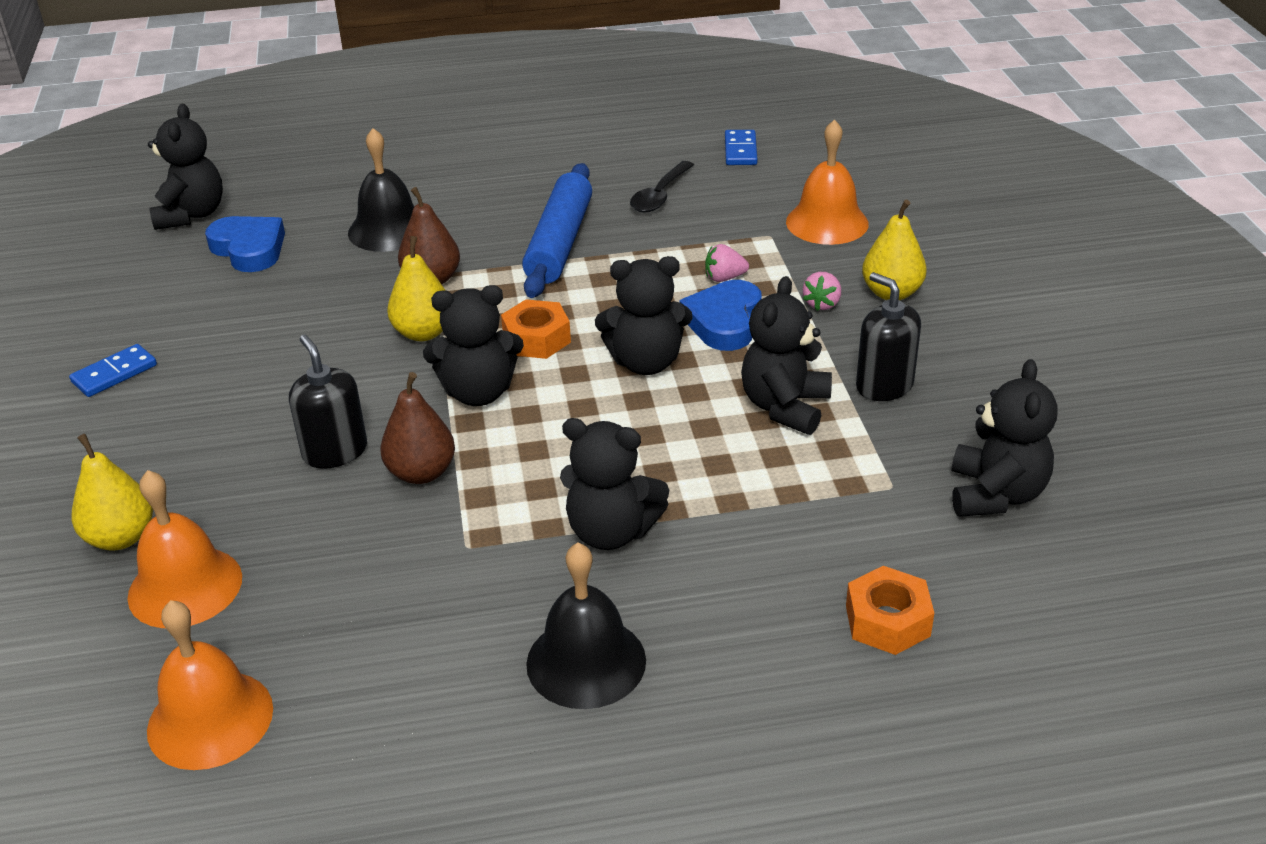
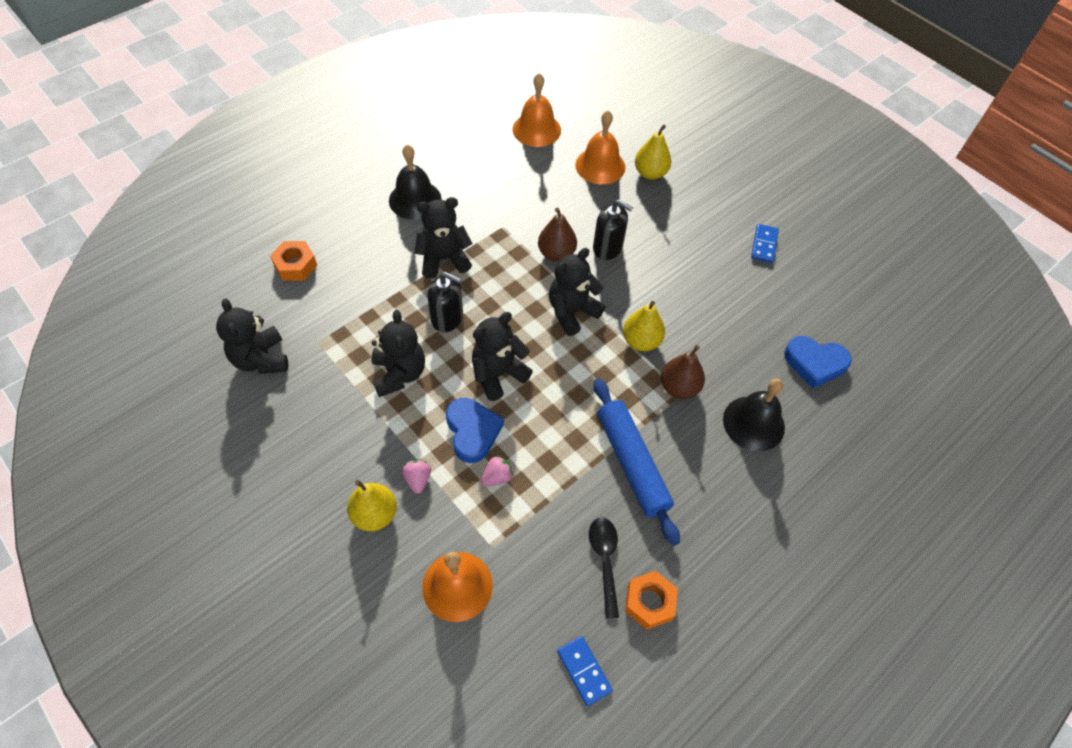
camera: 145 degrees right, 20 degrees up
black teddy bear [148,104,223,230] -> none
orange nut [501,299,571,359] -> orange nut moved to [625,571,678,630]
black soap dispenser [856,272,921,401] -> black soap dispenser moved to [427,272,463,332]

